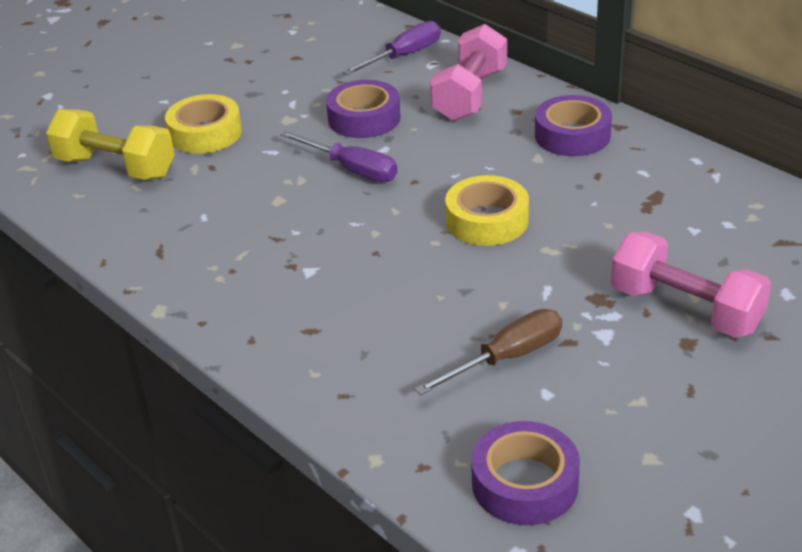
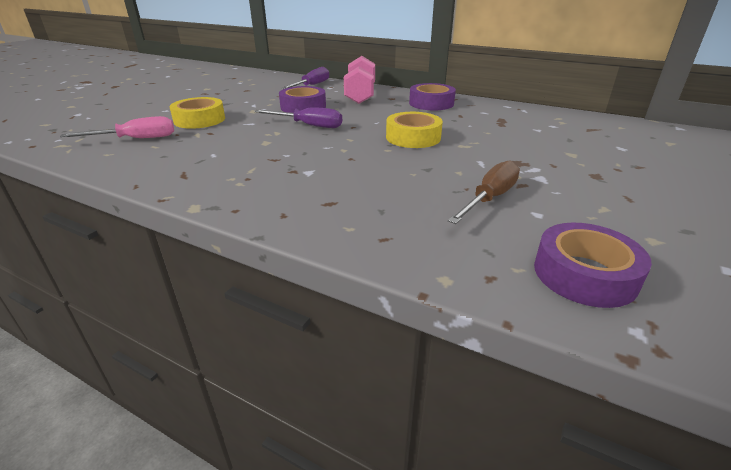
camera: 20 degrees left, 5 degrees down
yellow dumbbell [46,109,175,180] -> pink screwdriver [60,116,174,138]
pink dumbbell [611,231,771,338] -> none

